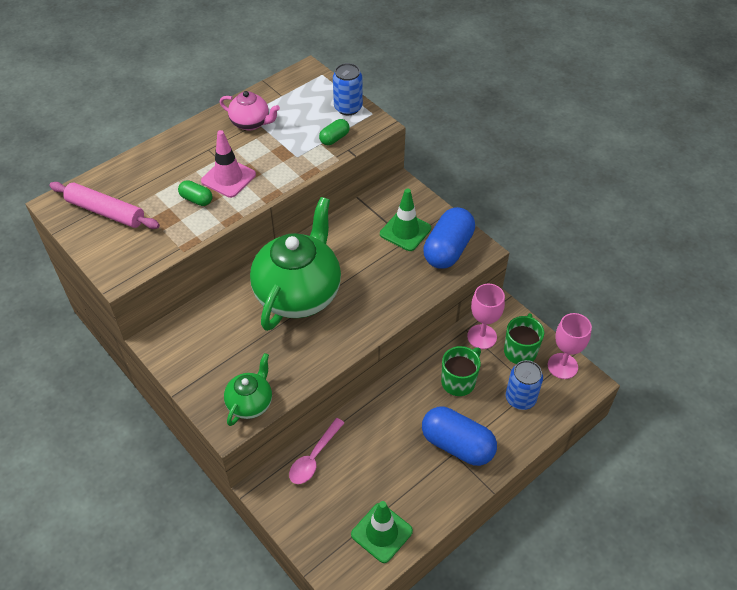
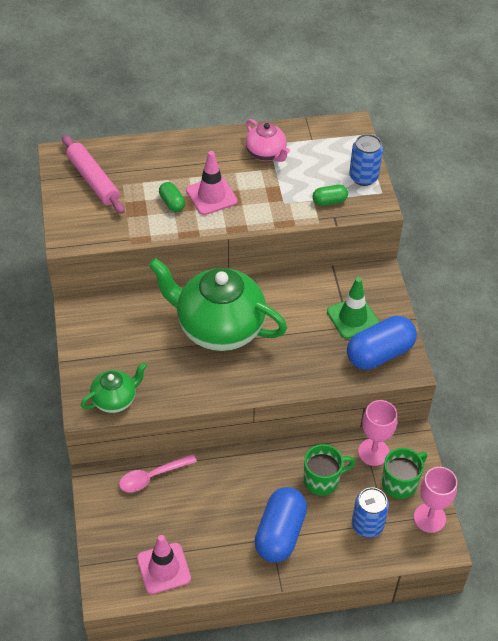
camera: 30 degrees right, 0 degrees up
green teapot [250,197,341,331] -> green teapot turned 120 degrees counterclockwise [149,258,287,351]
green traffic cone [351,501,413,563] -> pink traffic cone [137,535,191,594]
blue capsule [422,407,497,466] -> blue capsule turned 45 degrees clockwise [254,487,307,563]

